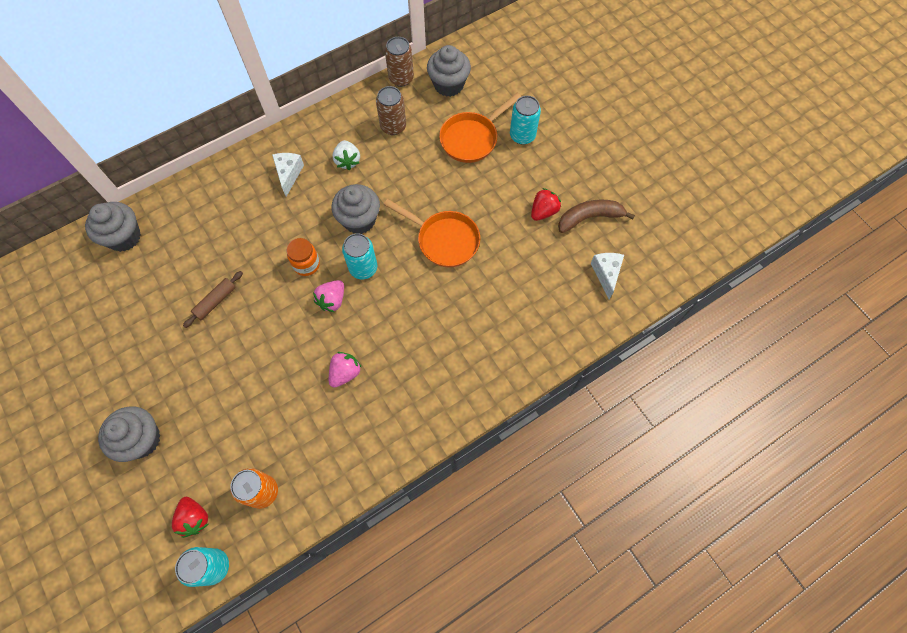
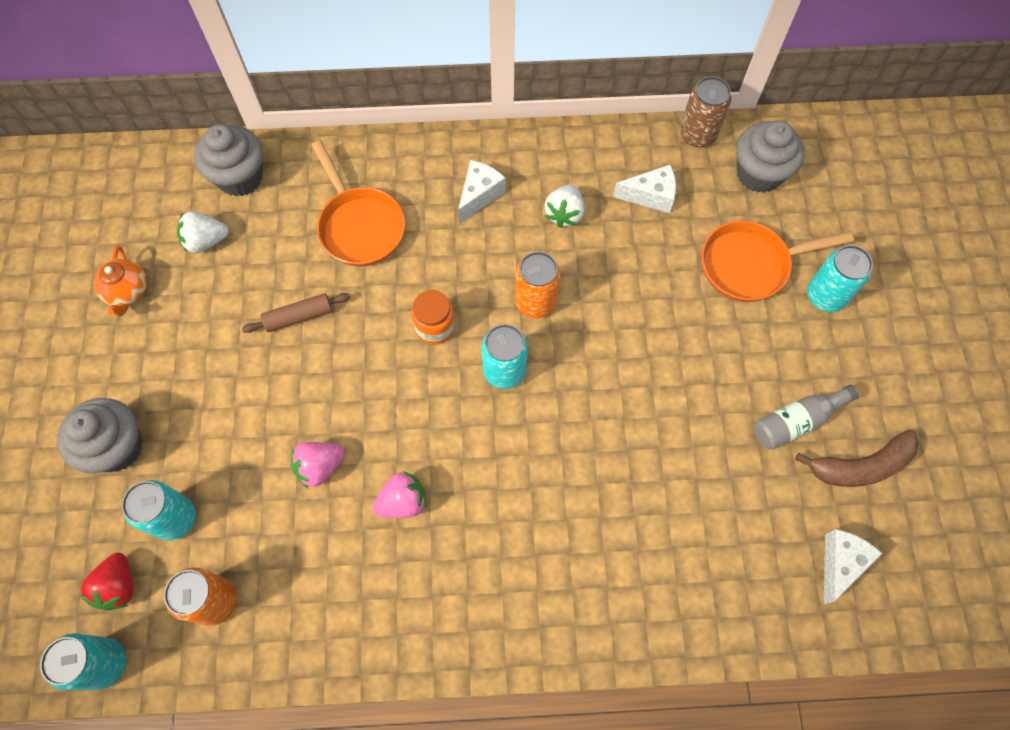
camera: 30 degrees right, 0 degrees up
pink strawberry [313,280,344,312] -> pink strawberry moved to [291,442,345,489]
grey cupcake [332,184,380,234] -> orange can [515,252,560,318]
brown can [376,86,406,135] -> white cheese [613,165,676,213]
orange pan [384,199,480,267] -> orange pan moved to [311,141,405,267]
red strawberry [531,188,561,221] -> grey bottle [754,385,859,450]
brown banana [558,200,635,233] -> brown banana turned 150 degrees clockwise [795,429,919,487]
none -> orange teapot [94,246,147,316]
none -> turquoise can [122,480,196,541]
none -> white strawberry [177,211,229,253]

